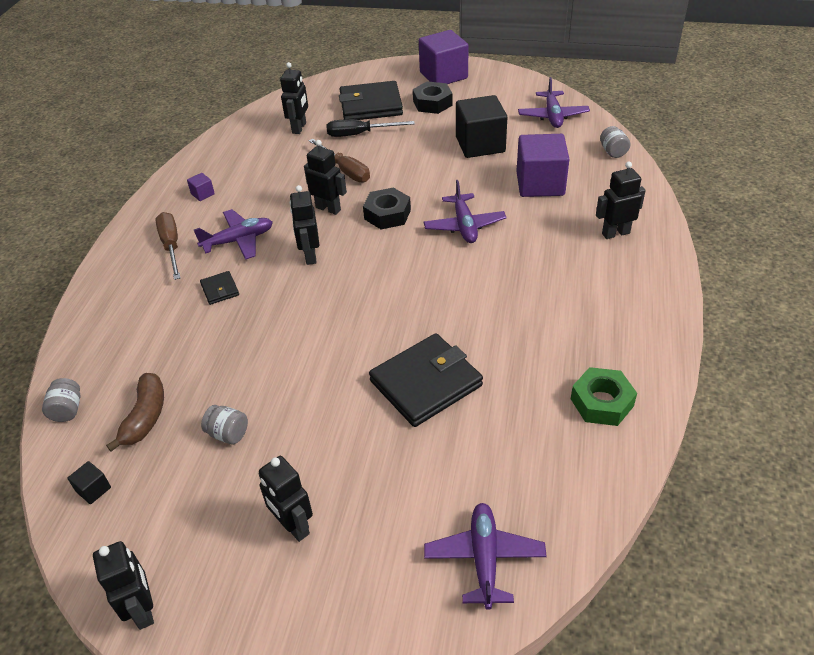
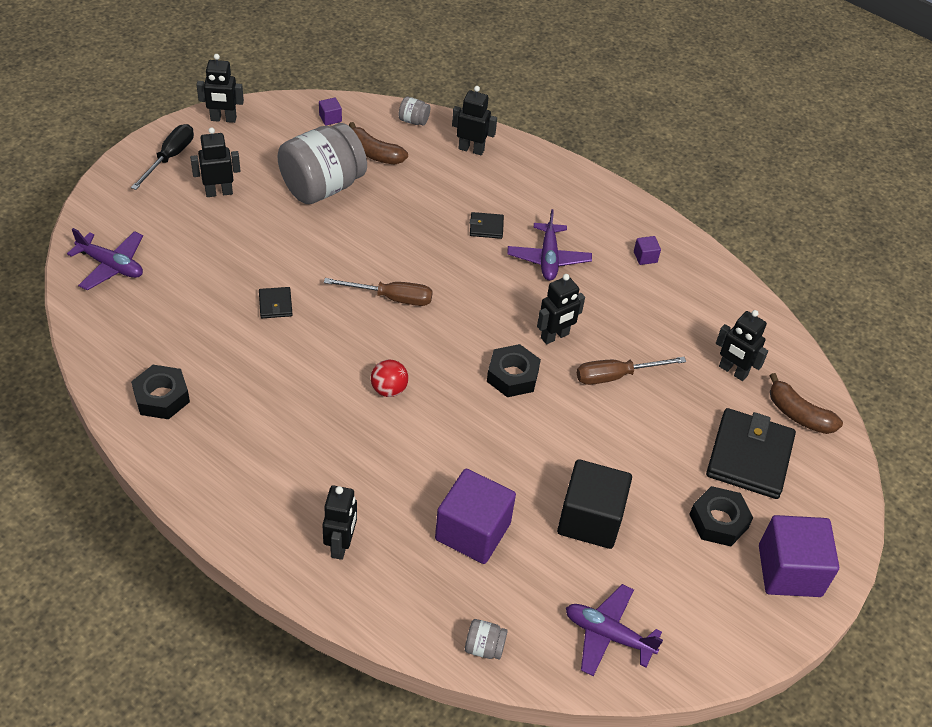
camera: 110 degrees right, 5 degrees up
black cube [67,461,111,504] -> purple cube [319,98,342,126]
brown screwdriver [155,212,181,280] -> brown screwdriver moved to [324,278,433,306]
grey jar [201,405,248,444] -> grey jar [277,123,367,204], size x2.50
black robot [290,185,319,265] -> black robot moved to [452,86,497,155]
black screwdriver [326,119,415,137] -> black screwdriver moved to [131,124,194,190]
black wallet [369,333,483,427] -> black wallet [259,287,293,318], size x0.46
purple plane [424,180,507,243] -> none
green nut [571,367,637,426] -> black nut [131,365,190,419]
none -> red ball [371,360,408,397]
none -> brown banana [769,373,843,434]

